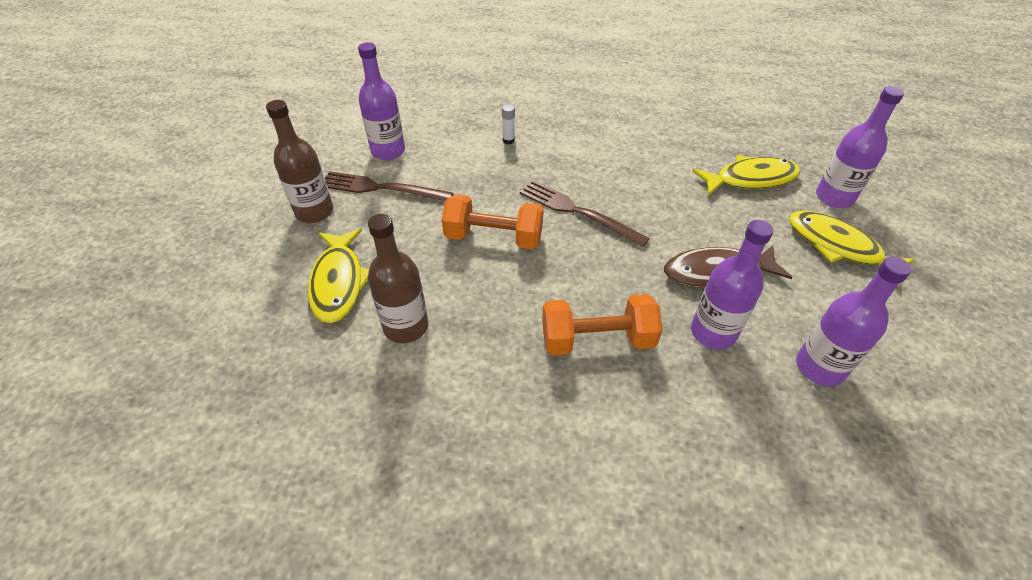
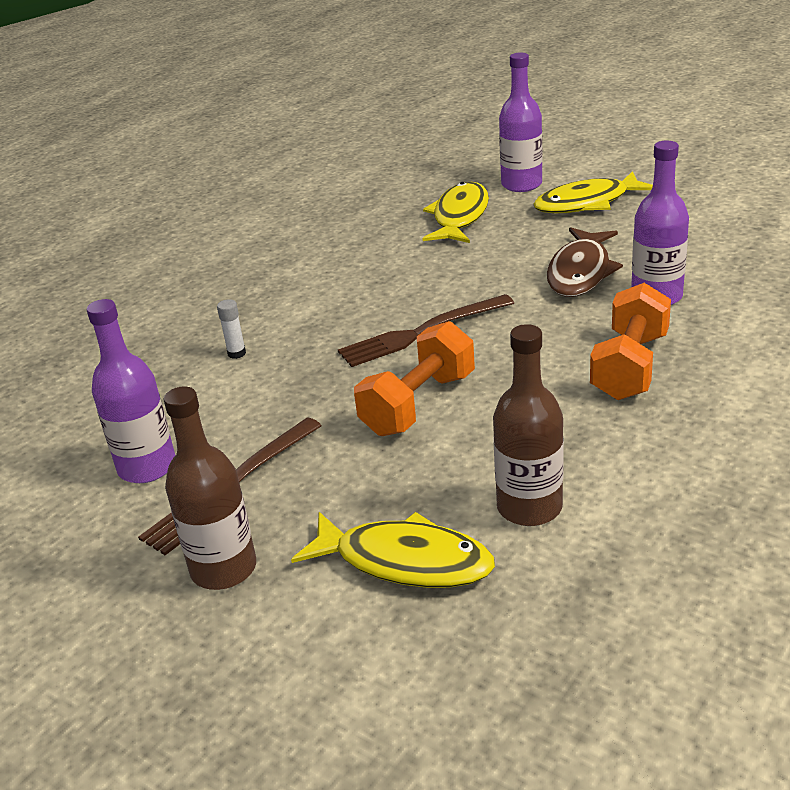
camera: 60 degrees left, 15 degrees down
purple bottle [796,256,912,387] -> none

